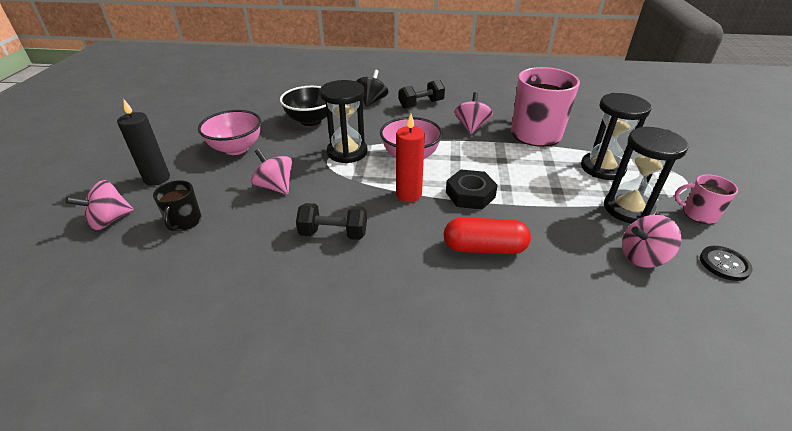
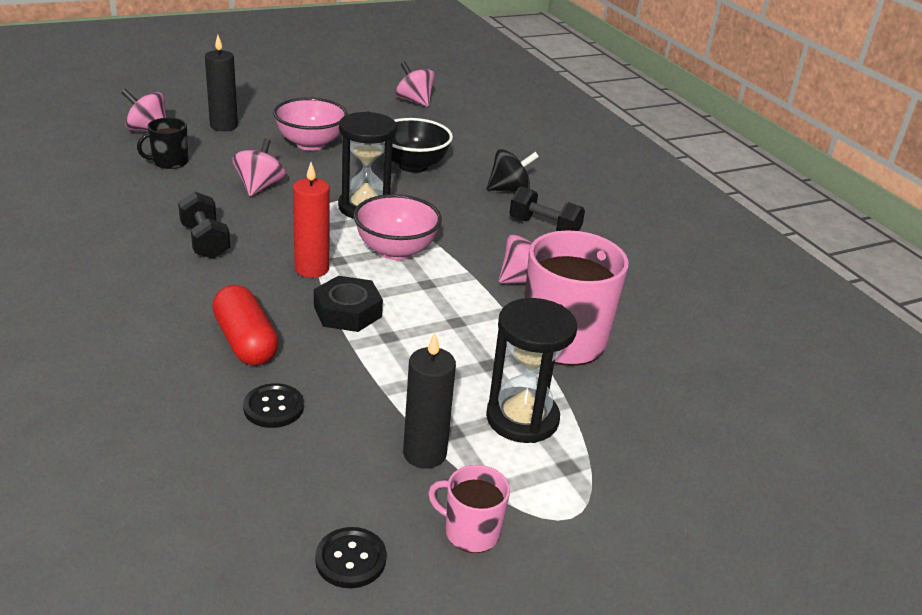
camera: 55 degrees right, 5 degrees down
black hourglass [604,127,689,224] -> black candle [403,333,456,469]
pink spinning top [622,215,682,268] -> pink spinning top moved to [396,62,435,107]
pink mug [674,174,738,224] -> pink mug turned 60 degrees counterclockwise [428,465,510,553]
none -> black button [243,383,304,428]

